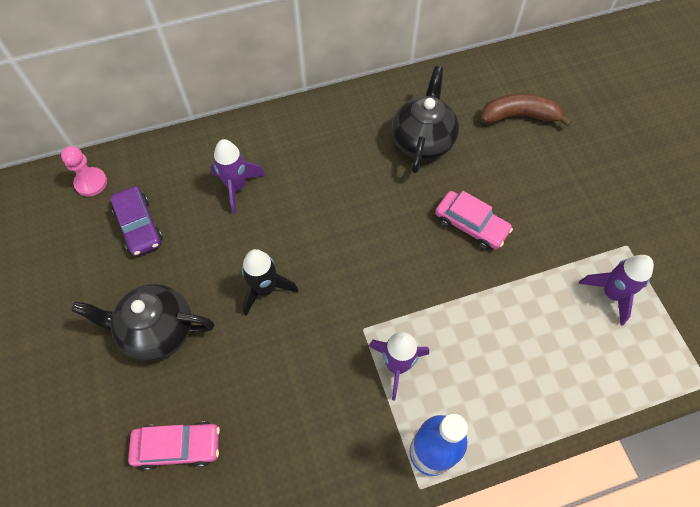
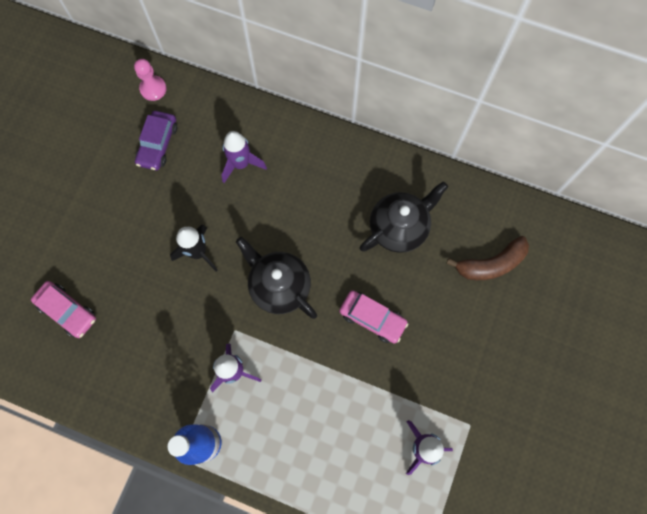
camera: 40 degrees right, 10 degrees up
black teapot [72,284,214,361] -> black teapot moved to [236,237,317,319]
pink car [435,191,513,250] -> pink car turned 45 degrees counterclockwise [339,290,408,344]
brown banana [481,94,572,126] -> brown banana turned 120 degrees clockwise [446,236,529,280]

